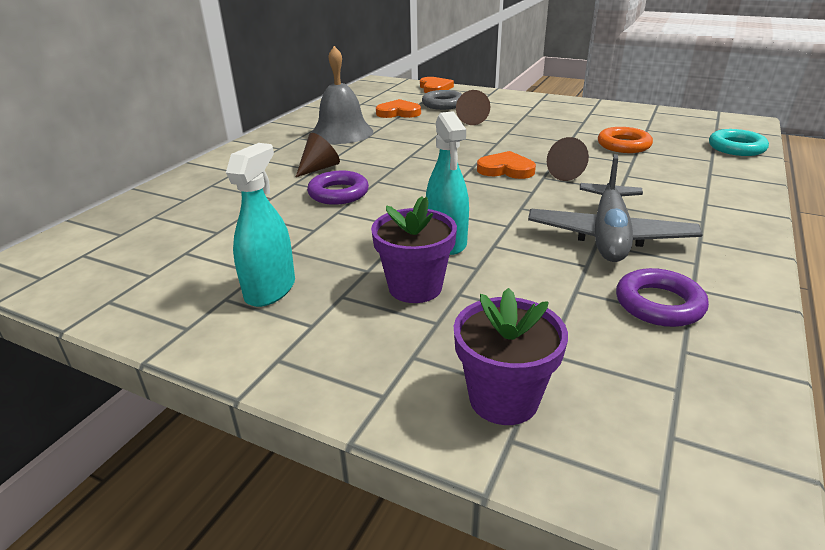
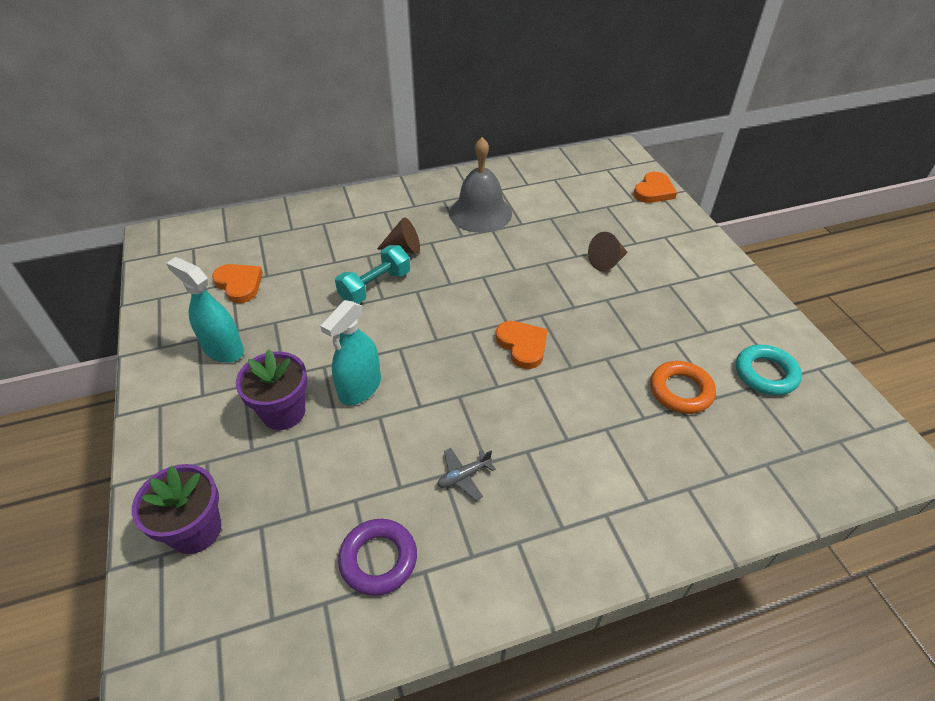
camera: 45 degrees right, 15 degrees up
turquoise spray bottle [226,143,295,307] -> turquoise spray bottle turned 120 degrees counterclockwise [166,257,244,363]
purple ring [307,171,369,205] -> turquoise dumbbell [335,245,410,304]
orange heart [376,99,421,118] -> orange heart moved to [212,264,263,303]
grey ring [422,90,462,110] -> none
grey plane [528,154,703,262] -> grey plane [437,448,496,501], size x0.40
brown cone [547,137,589,181] -> none
turquoise ring [709,129,769,156] -> turquoise ring moved to [736,345,802,396]

